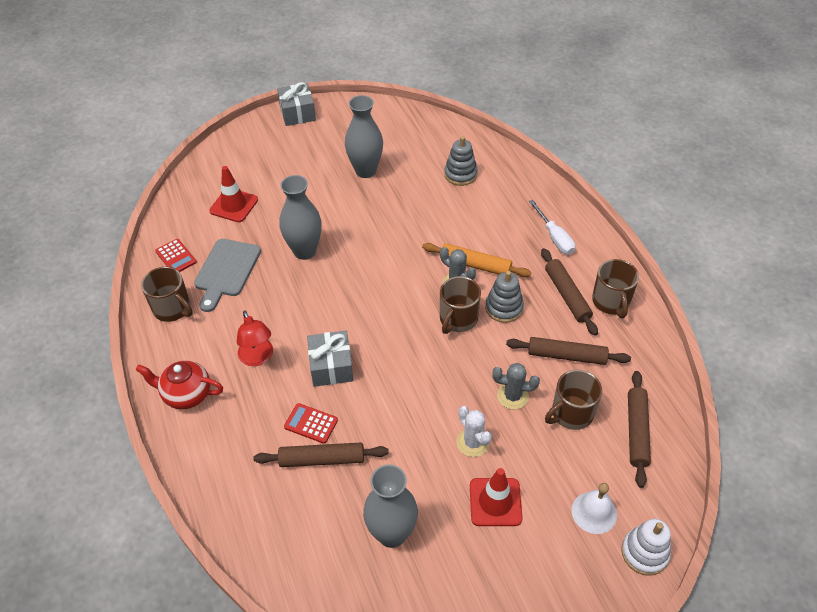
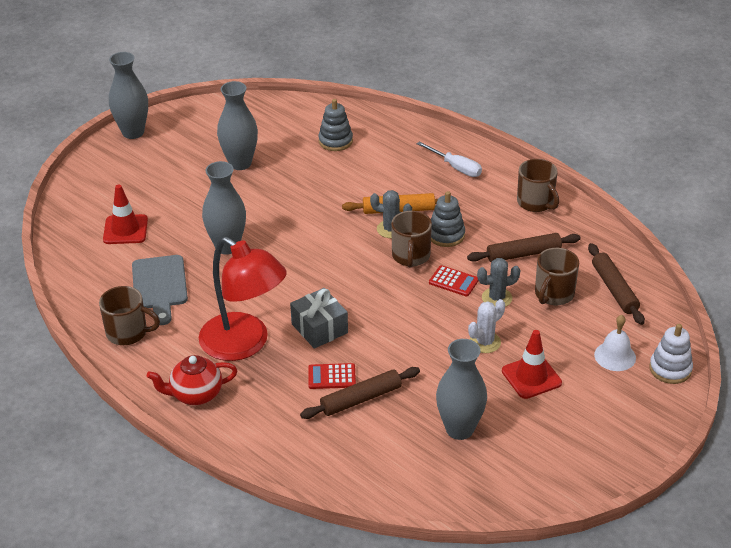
camera: 25 degrees left, 10 degrees down
red calculator [155,239,197,272] -> red calculator moved to [429,265,479,297]
red lamp [237,310,273,366] -> red lamp [199,237,287,361], size x1.87
grey gift [277,82,316,126] -> grey vase [109,52,148,139]
white cactus [456,406,492,457] -> white cactus turned 75 degrees counterclockwise [468,299,505,353]
brown rolling pin [541,248,598,336] -> none

